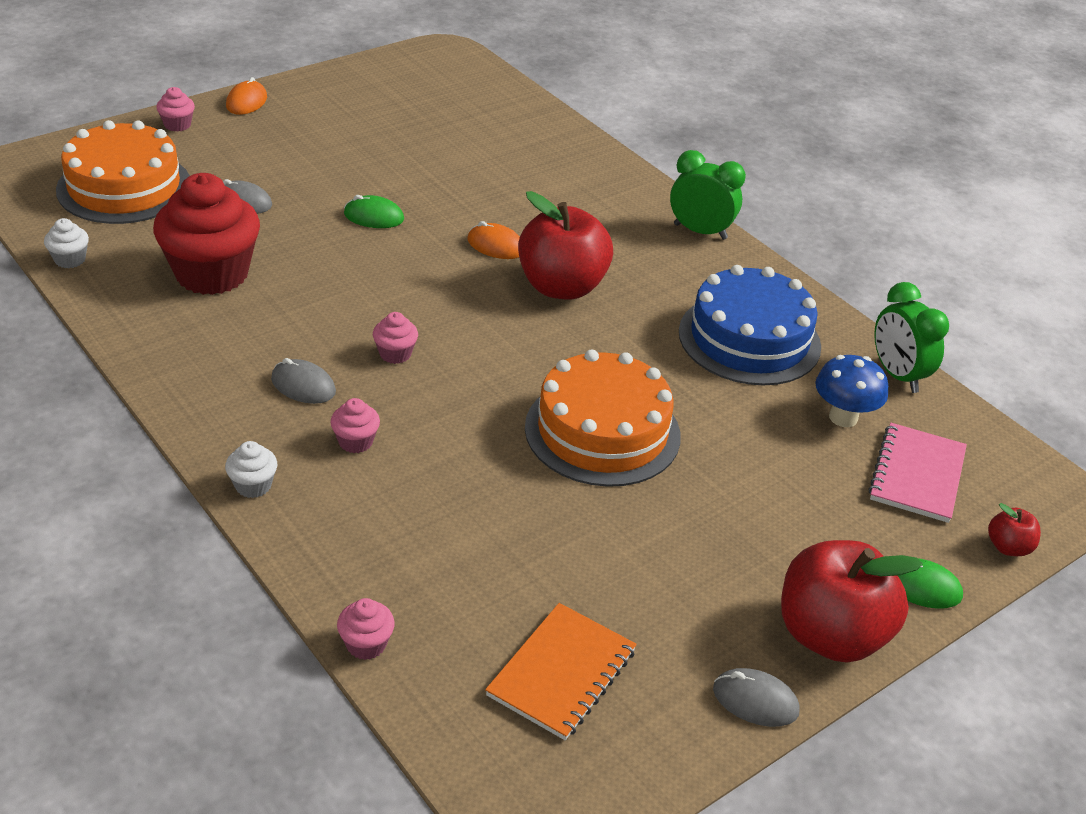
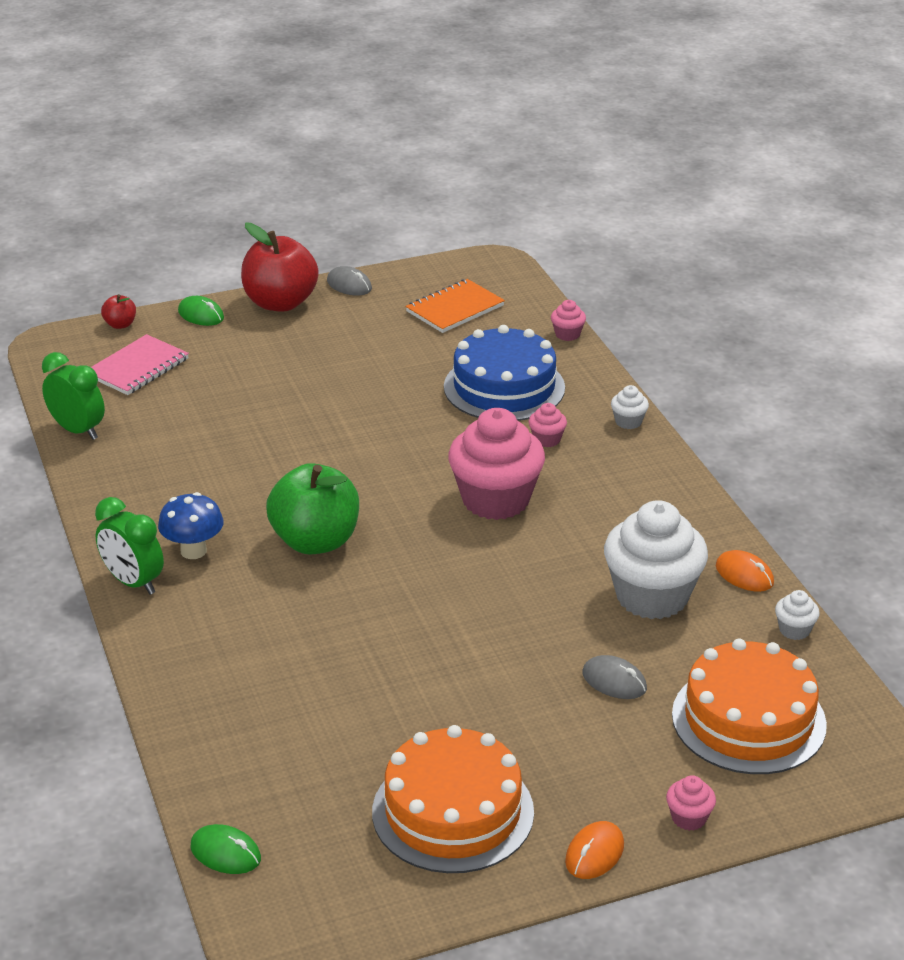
camera: 160 degrees left, 5 degrees down
red cupcake [153,173,260,295] -> white cupcake [604,500,708,619]
grey mouse [271,358,336,404] -> none
green mouse [344,195,404,228] -> green mouse moved to [190,824,261,874]
pink cupcake [373,312,418,364] -> pink cupcake [448,408,545,520], size x2.39
orange mouse [467,221,520,259] -> orange mouse moved to [716,550,774,592]
red apple [518,191,613,300] -> green apple [266,463,359,555]
orange cake [525,350,681,487] -> orange cake moved to [372,725,534,873]
blue cake [679,265,821,385] -> blue cake moved to [444,325,565,421]
blue mushroom [815,355,888,427] -> blue mushroom moved to [158,492,223,559]
green clock [874,282,949,393] -> green clock turned 45 degrees counterclockwise [42,352,105,440]

